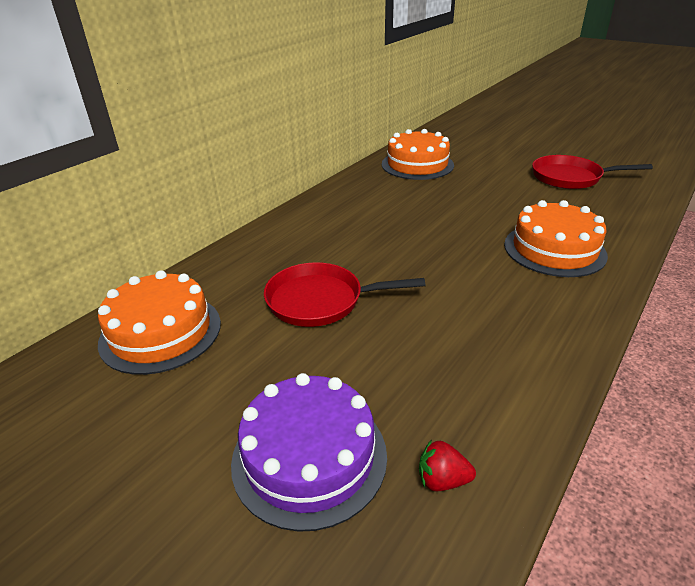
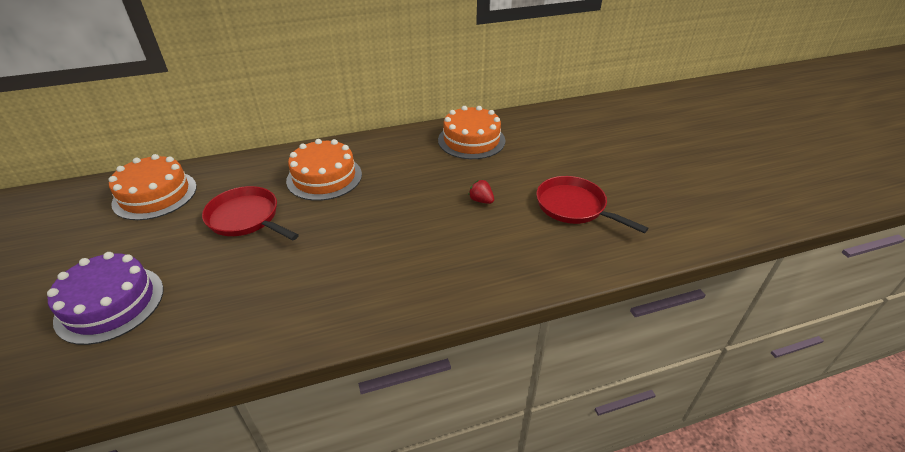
camera: 35 degrees right, 5 degrees up
red strawberry [419,440,476,491] -> red strawberry moved to [468,180,494,204]
orange cake [504,200,608,277] -> orange cake moved to [286,139,362,201]

